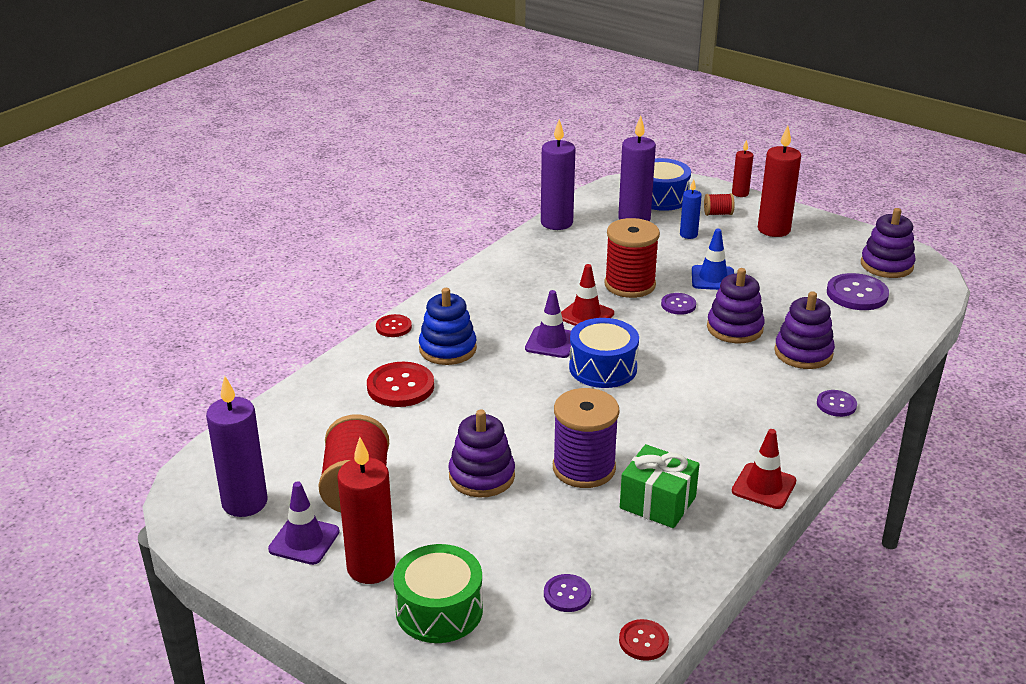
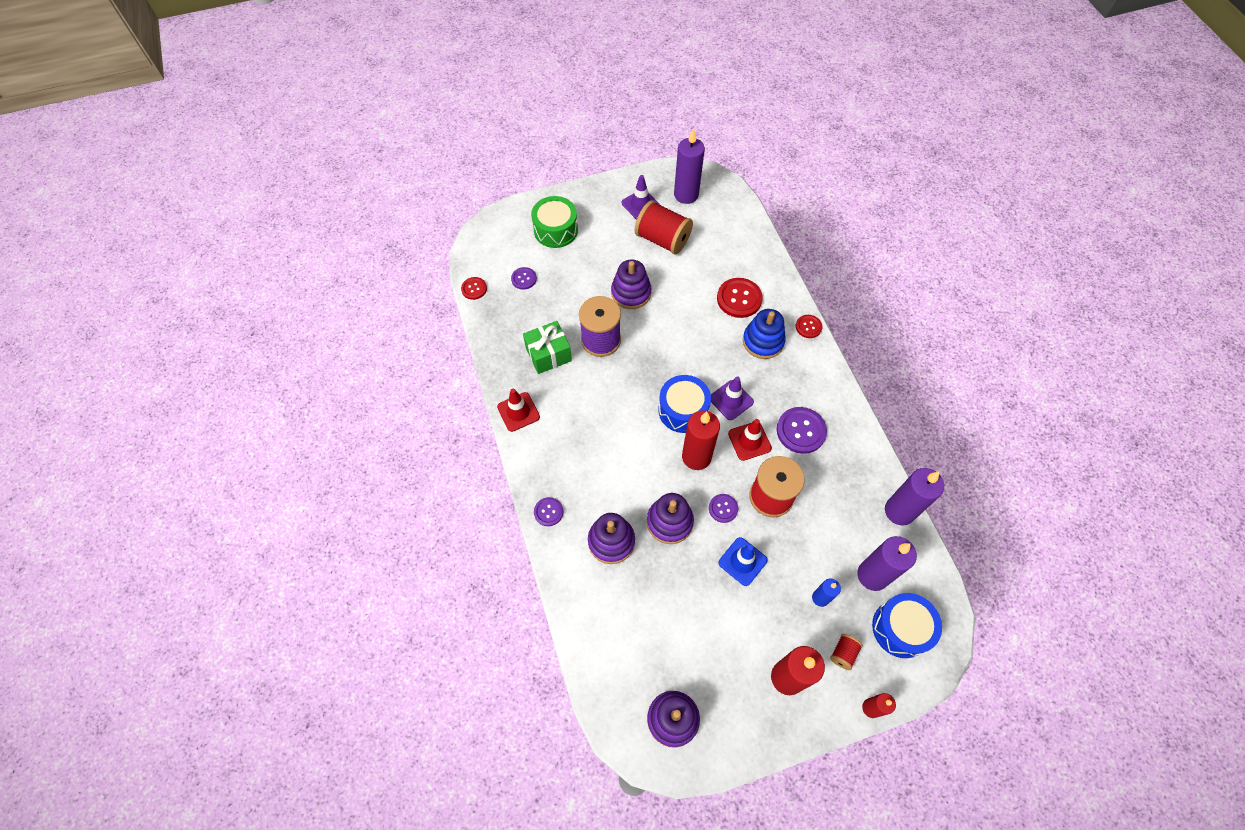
camera: 125 degrees right, 30 degrees up
red candle [337,437,395,584] -> red candle moved to [682,411,720,470]
purple button [827,273,889,310] -> purple button moved to [777,407,827,454]

